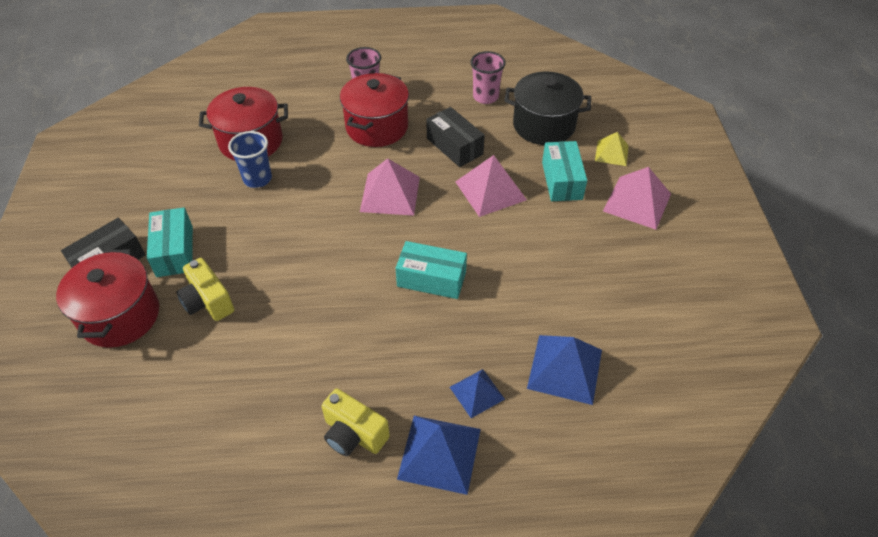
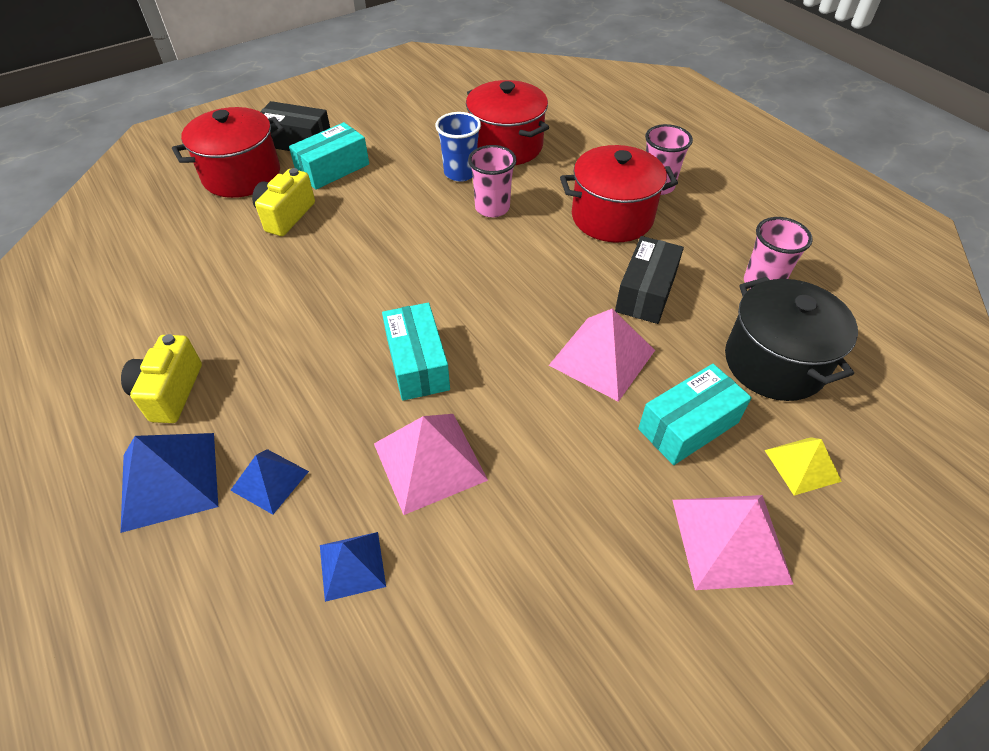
camera: 60 degrees right, 0 degrees up
pink pyramid [360,158,420,216] -> pink pyramid moved to [374,414,488,515]
blue pyramid [527,335,602,405] -> blue pyramid [320,532,386,602], size x0.61
none -> pink cup [468,145,517,218]

